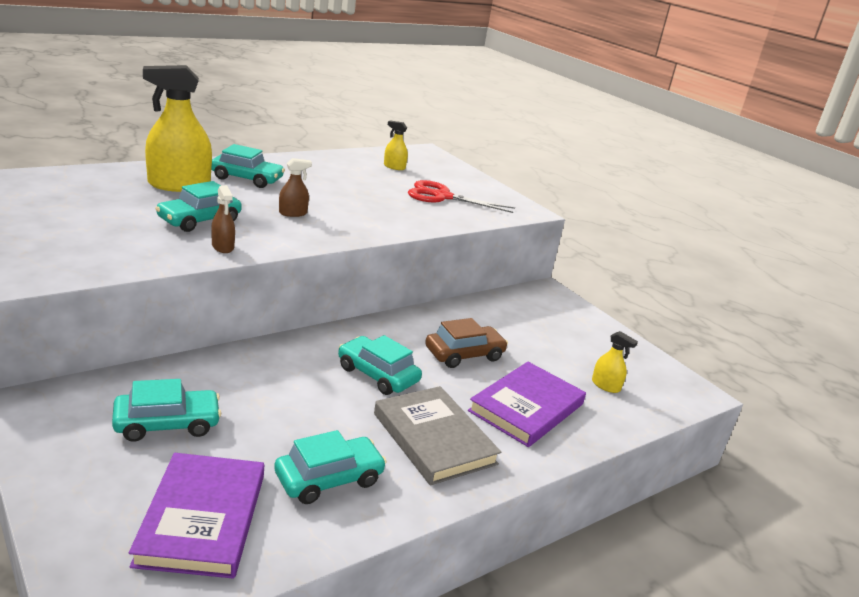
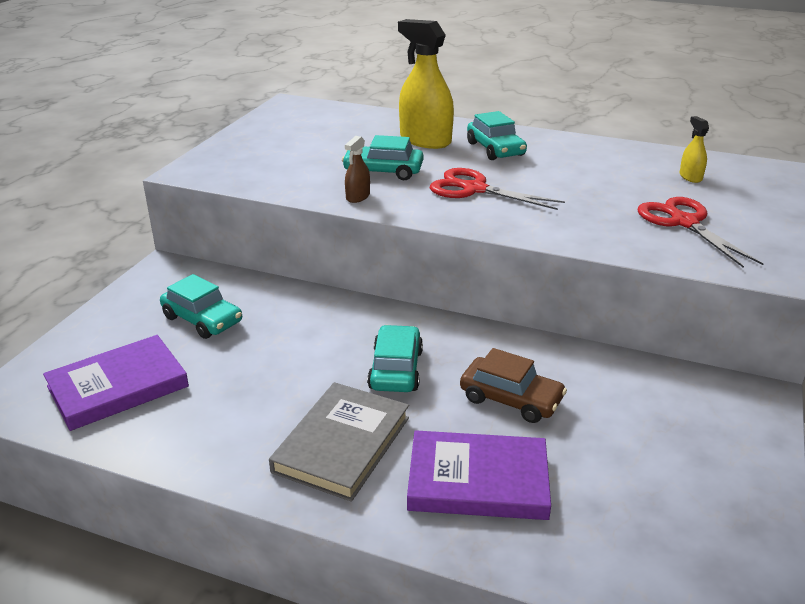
camera: 60 degrees right, 5 degrees up
turquoise car [274,430,386,504] -> none
brown spray bottle [279,158,312,217] -> red scissors [430,168,565,210]
yellow spray bottle [592,331,638,393] -> none

